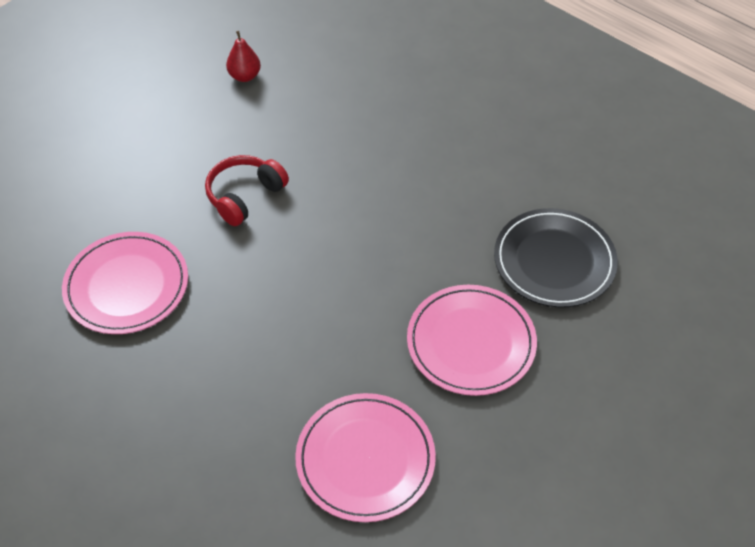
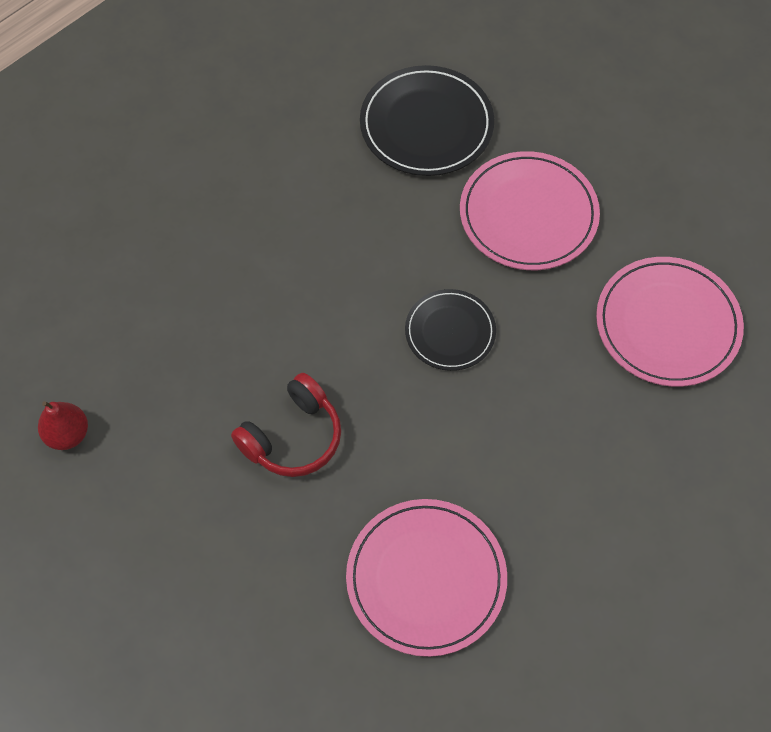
camera: 85 degrees left, 10 degrees up
red headphones [205,155,289,226] -> red headphones turned 90 degrees counterclockwise [231,373,341,477]
none -> black plate [405,289,496,371]

